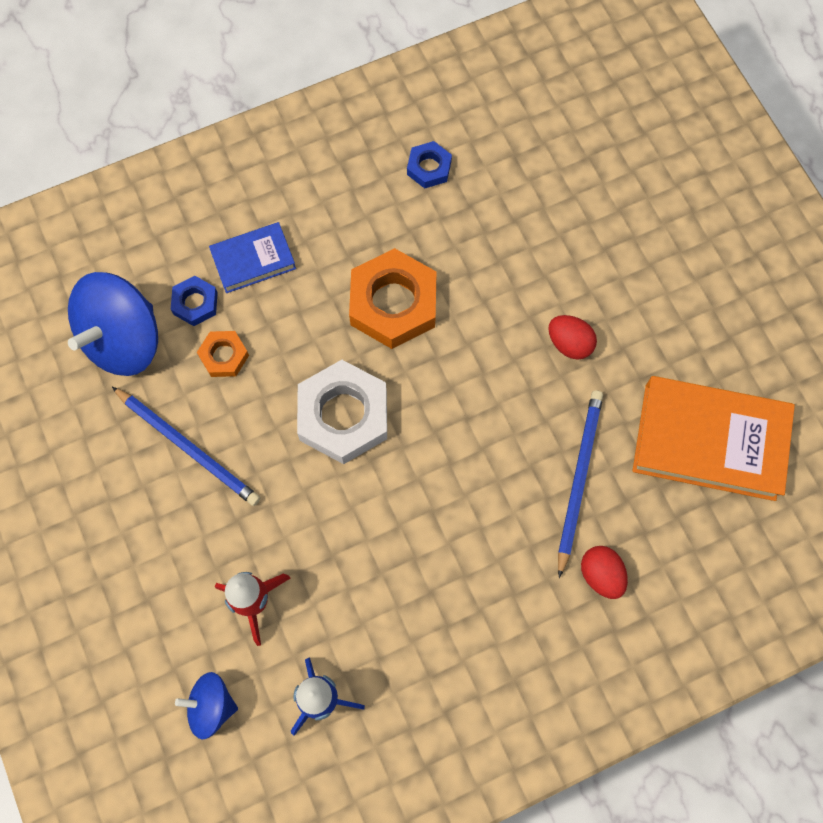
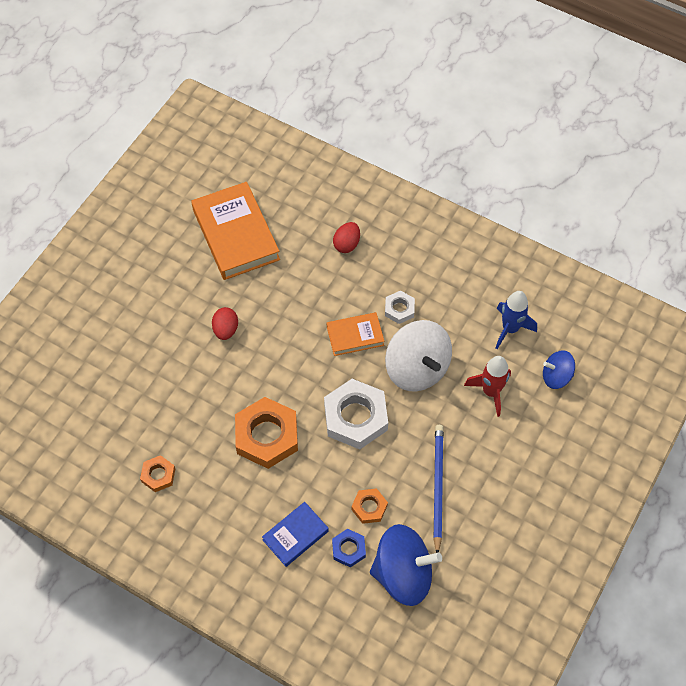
camera: 125 degrees left, 10 degrees down
blue spinning top [175,672,238,739] -> blue spinning top turned 120 degrees clockwise [543,350,575,389]
blue book [209,222,296,293] -> blue book turned 75 degrees counterclockwise [262,502,329,567]
blue nut [407,141,452,189] -> orange nut [140,455,175,492]
blue pencil [558,391,603,578] -> none
none -> orange book [327,312,384,356]
none -> white nut [385,290,415,324]
none -> white spinning top [385,320,452,392]

